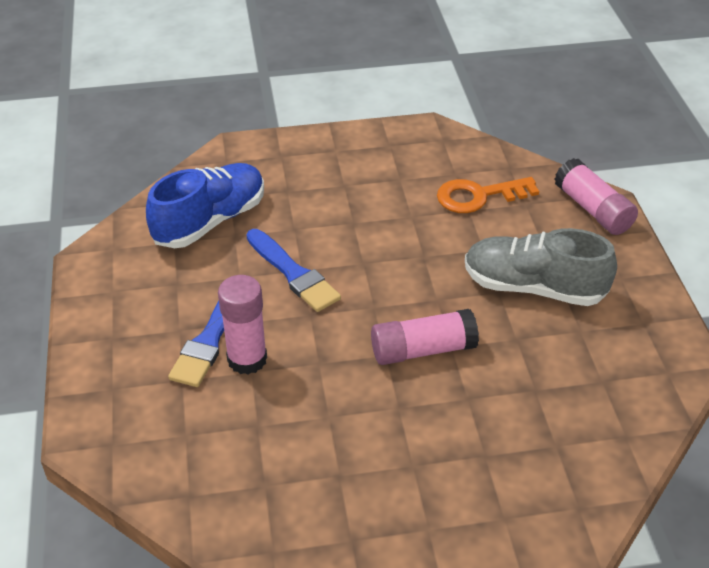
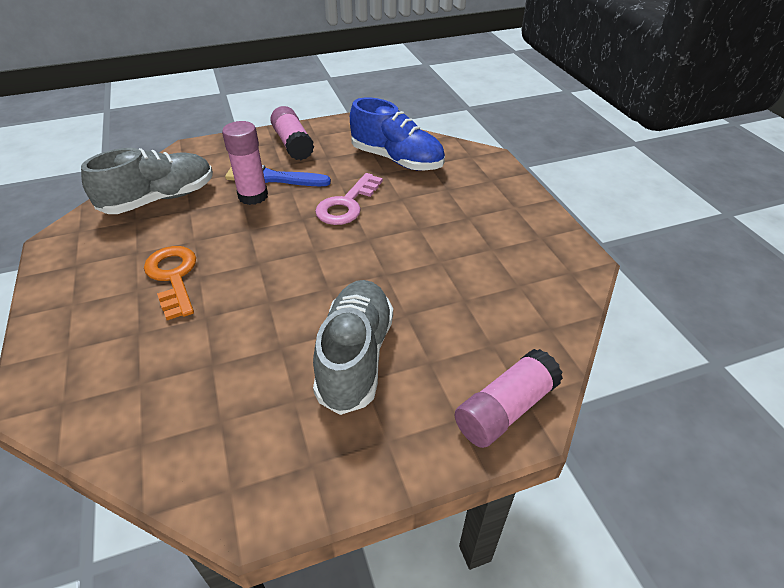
camera: 80 degrees right, 0 degrees up
blue brush [247,229,341,312] -> pink key [315,173,383,225]
pink glue stick [371,309,479,365] -> pink glue stick moved to [270,106,314,160]
orange key [437,177,539,213] -> orange key moved to [144,246,196,320]
none -> grey shoe [81,148,213,214]

